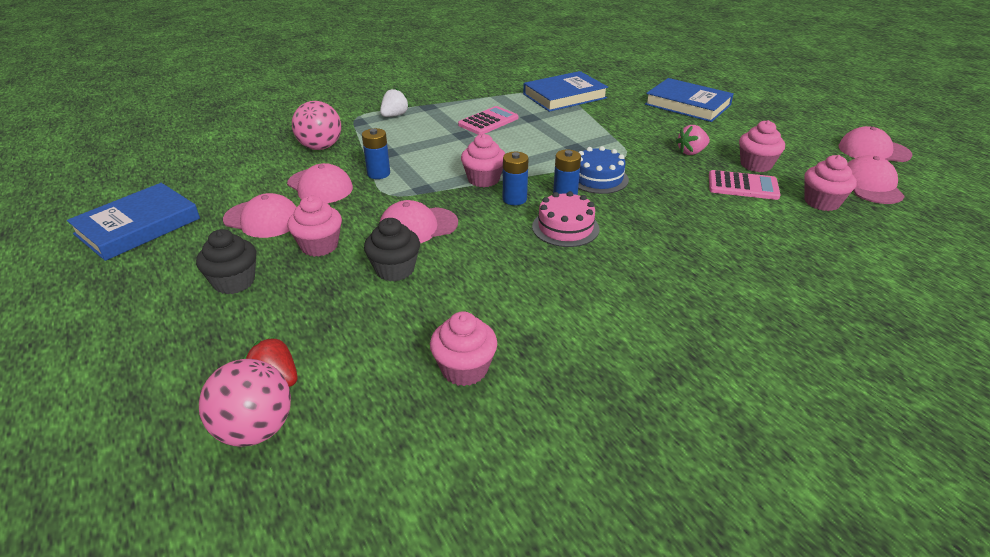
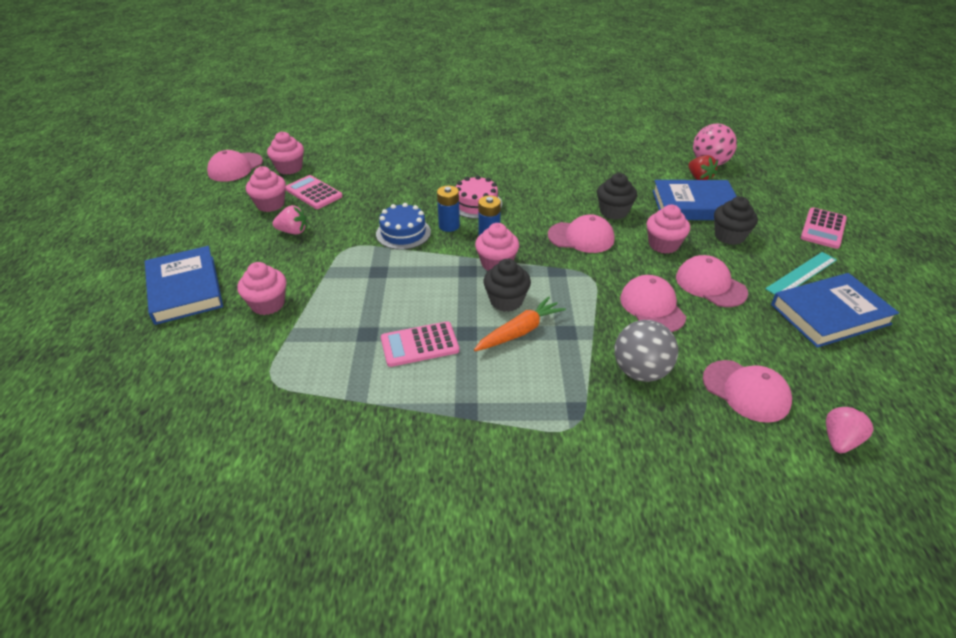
camera: 150 degrees left, 5 degrees up
pink ball [292,101,341,150] -> grey ball [614,320,678,382]
blue battery [362,128,390,179] -> none
white strawberry [380,88,409,117] -> none
pink cupcake [430,311,497,386] -> pink cupcake moved to [238,262,286,315]
blue book [523,71,608,112] -> blue book moved to [652,180,737,220]
pink cap [839,126,913,162] -> pink cap moved to [703,360,792,423]
none -> orange carrot [474,296,566,351]
none -> black cupcake [483,259,531,312]
none -> turquoise ruler [765,252,837,295]
none -> pink calculator [801,207,847,249]
none -> pink strawberry [826,405,875,453]

